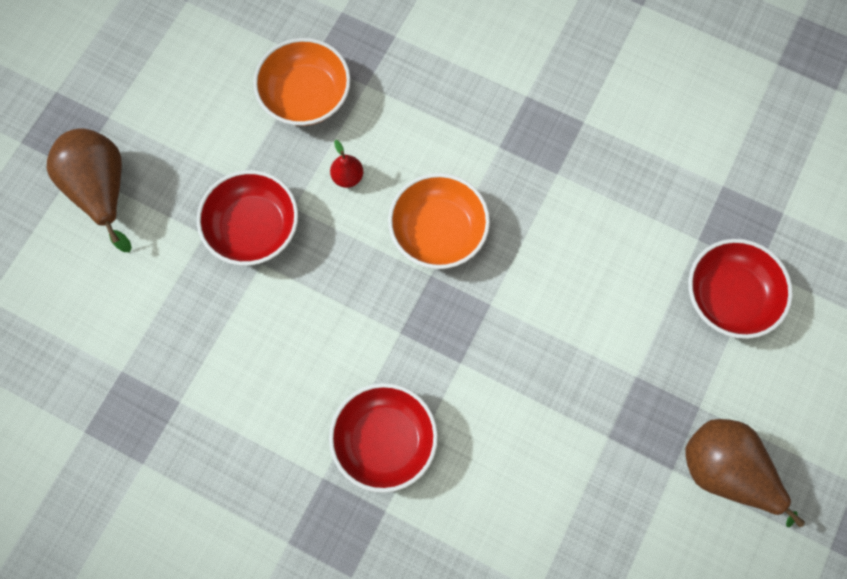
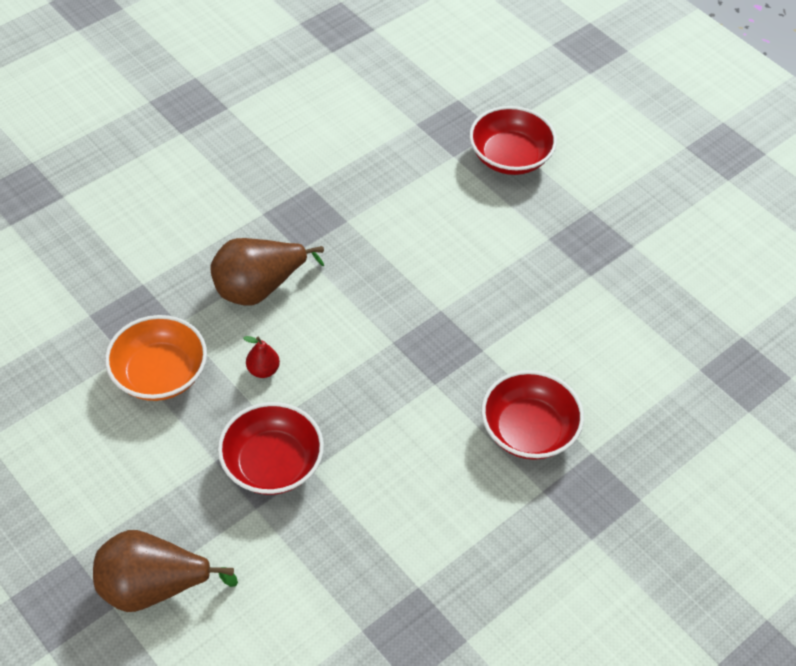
camera: 70 degrees left, 20 degrees down
orange bowl [388,173,490,269] -> none
brown pear [685,419,805,527] -> brown pear moved to [210,238,324,306]

